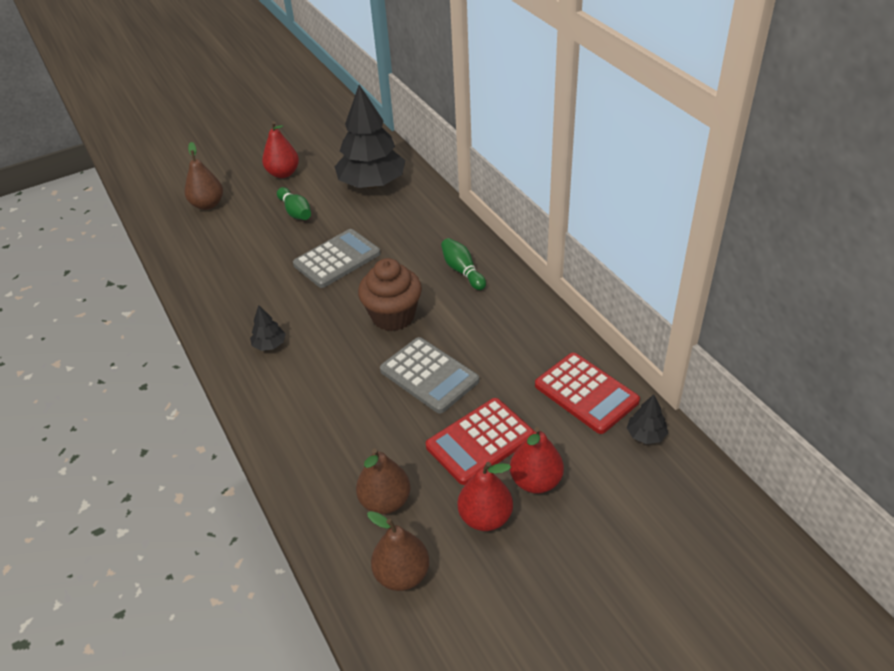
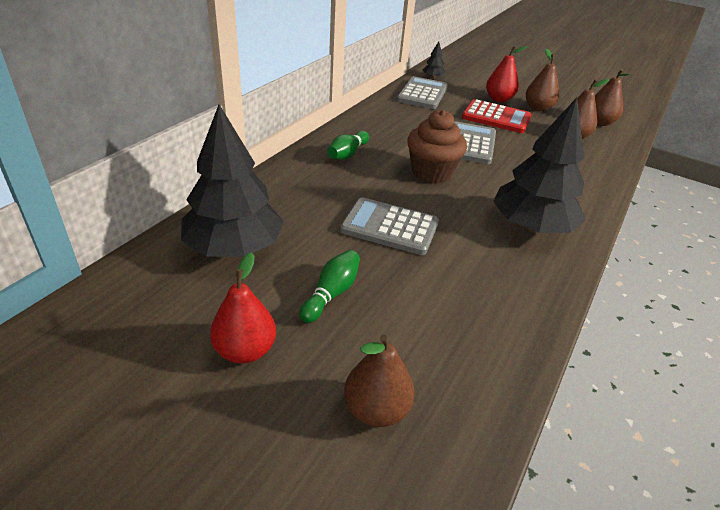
camera: 125 degrees left, 5 degrees down
black tree [250,305,286,351] -> black tree [493,98,586,233], size x2.43
red pear [458,462,513,531] -> brown pear [526,49,559,111]
red calculator [535,353,640,434] -> grey calculator [397,76,448,109]

